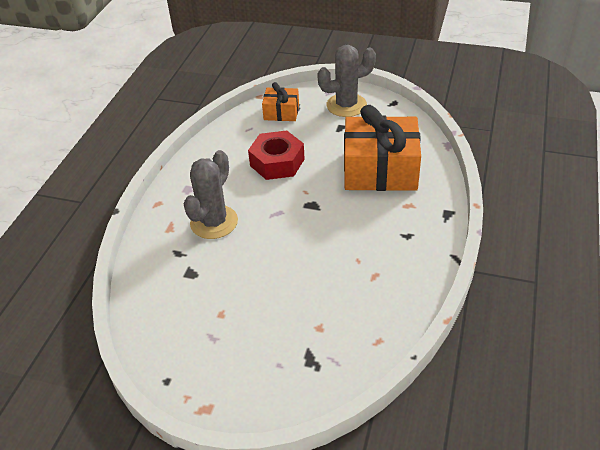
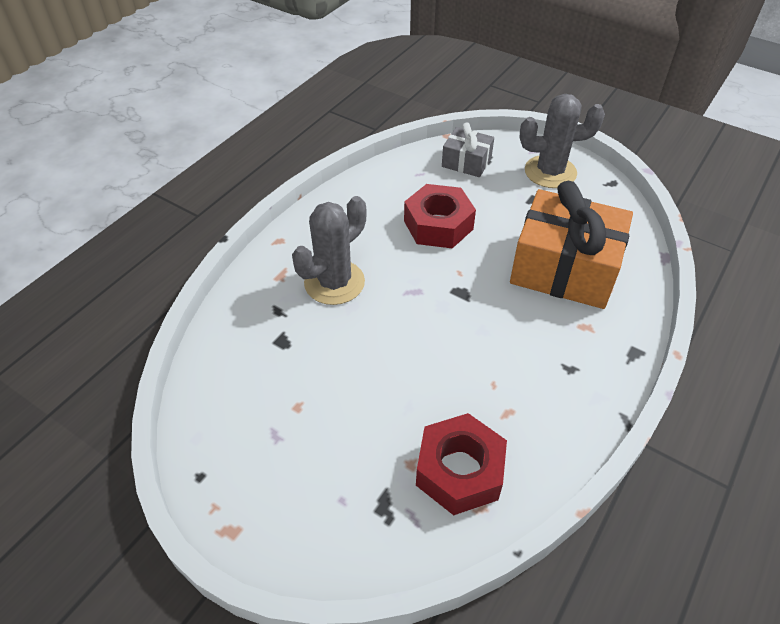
camera: 15 degrees right, 5 degrees up
orange gift [262,82,299,121] -> grey gift [442,123,494,177]
none -> red nut [416,413,507,515]

